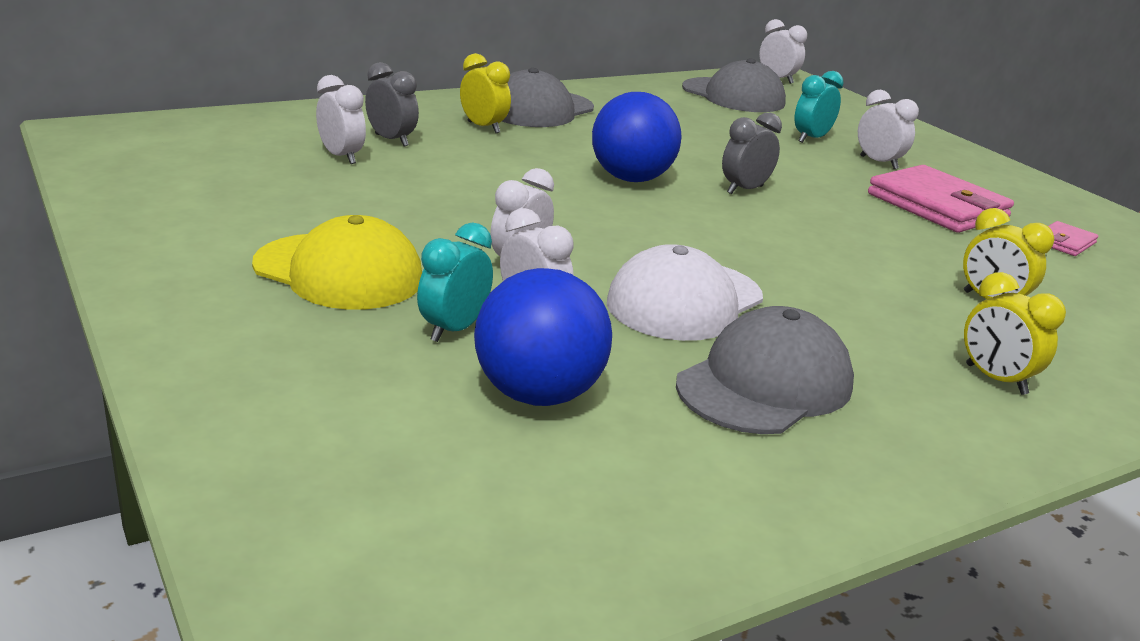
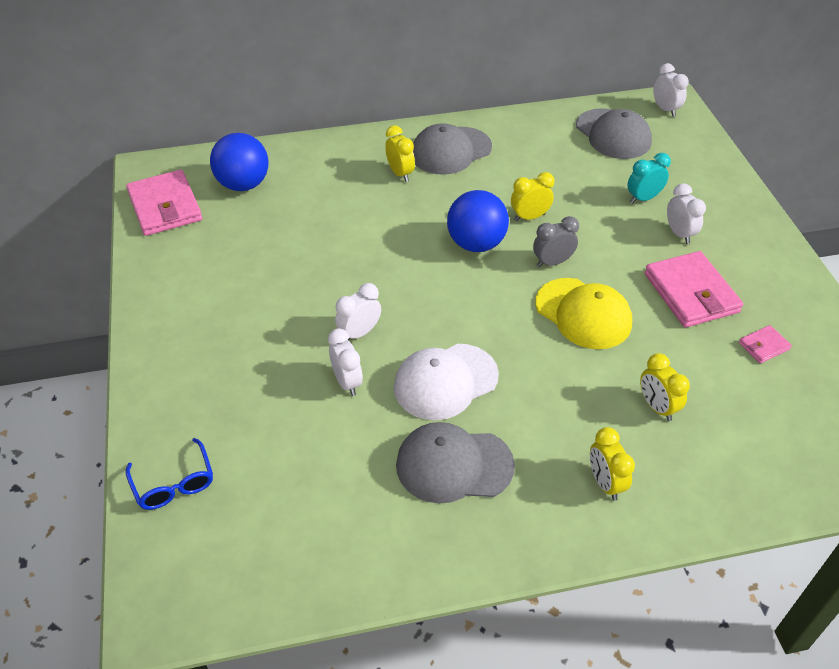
camera: 20 degrees right, 20 degrees up
yellow cap [252,215,422,310] -> yellow cap moved to [535,278,632,349]
white clock [316,75,366,164] -> none
grey clock [365,62,419,147] -> none
turquoise clock [417,223,493,342] -> none
blue ball [474,268,612,406] -> blue ball moved to [210,133,269,191]
grey cap [676,306,854,434] -> grey cap turned 150 degrees counterclockwise [396,422,515,503]
none -> blue glasses [125,438,213,510]
none -> pink wallet [126,170,202,236]
none -> yellow clock [511,172,554,221]

